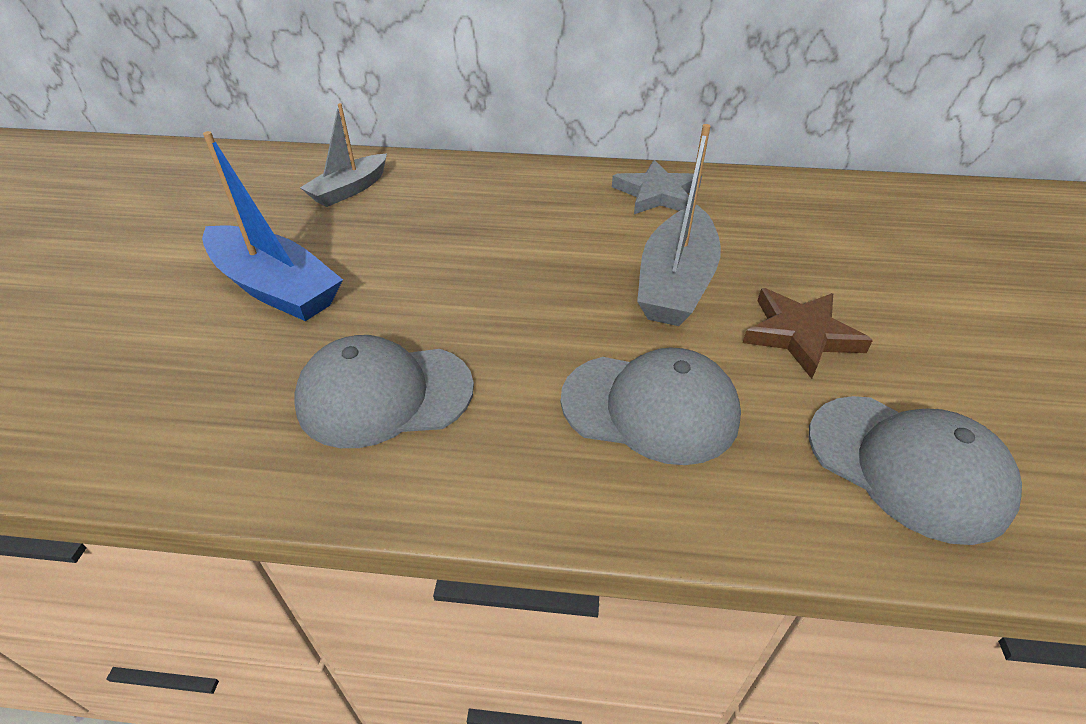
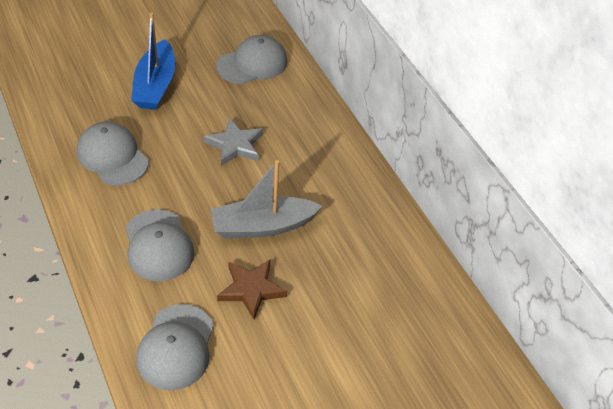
camera: 55 degrees right, 5 degrees up
grey boat [300,103,387,207] -> grey cap [216,35,287,84]
grey star [612,160,702,214] -> grey star moved to [204,118,263,166]

